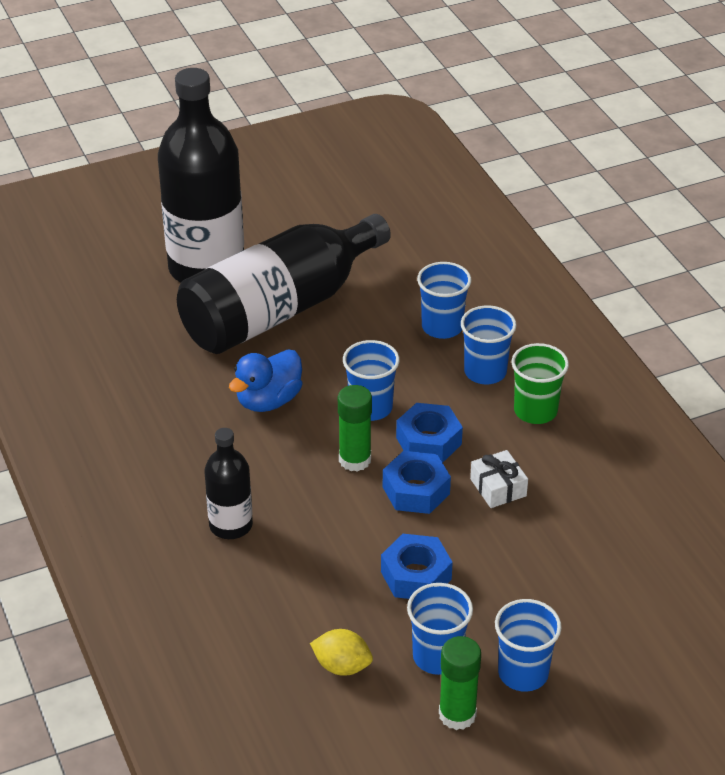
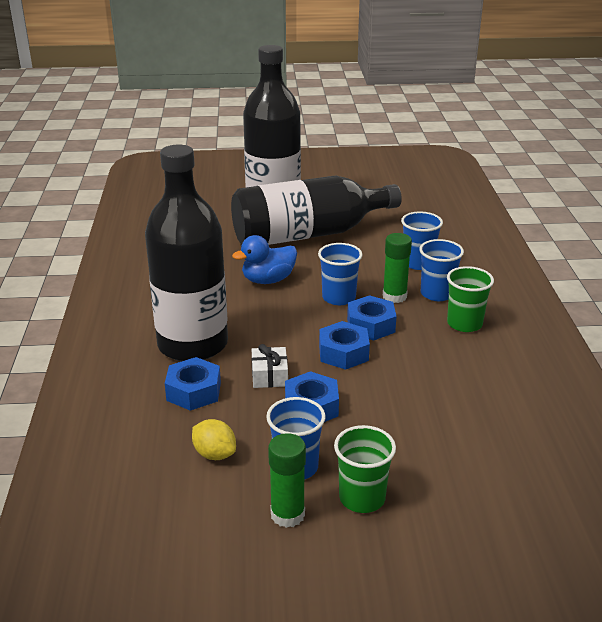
camera: 20 degrees right, 10 degrees down
black bottle [204,428,253,539] -> black bottle [145,145,228,361], size x2.05
green glue stick [338,385,372,472] -> green glue stick moved to [383,233,412,303]
white gift [470,450,528,508] -> white gift moved to [252,344,288,388]
blue cup [495,599,562,692] -> green cup [334,425,396,513]
none -> blue nut [165,357,221,411]

